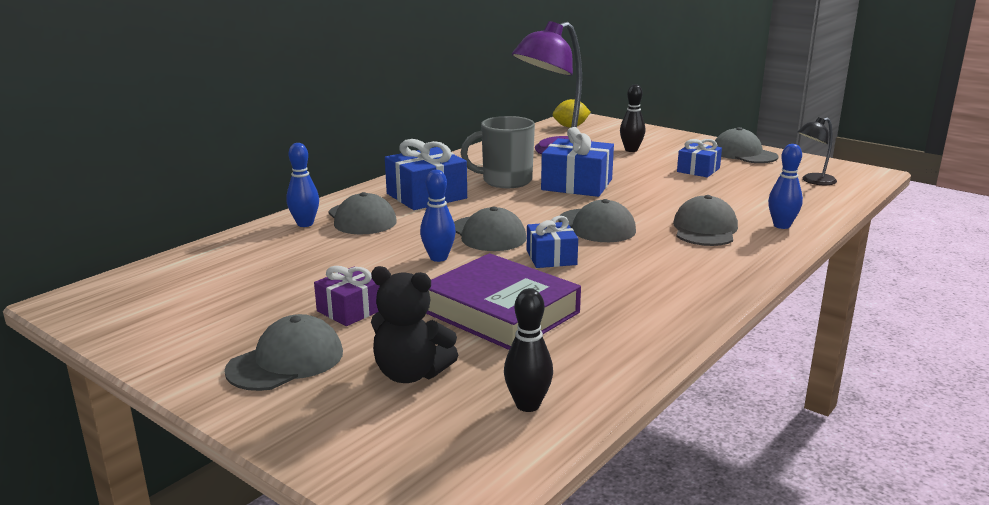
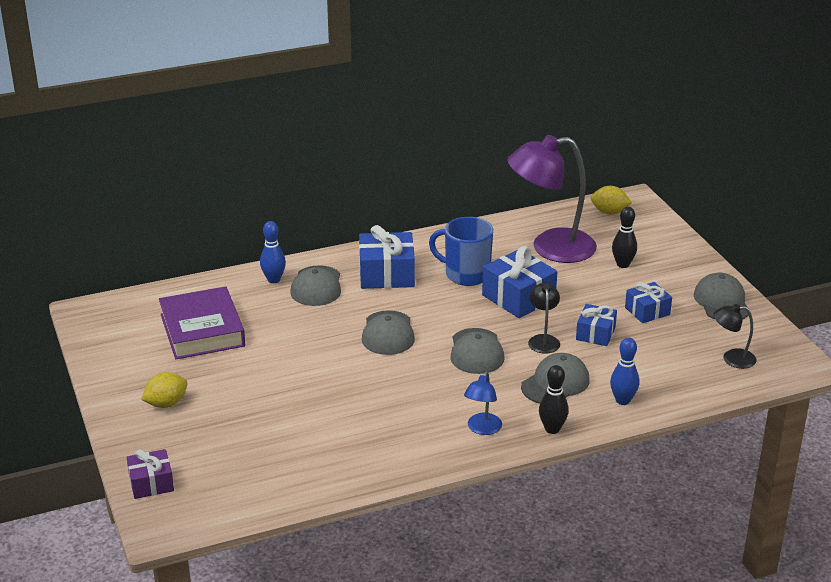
camera: 30 degrees right, 10 degrees up
grey cap [224,314,343,391] -> yellow lemon [141,372,188,408]
purple gift [314,266,380,326] -> purple gift moved to [127,449,174,499]
black teddy bear [371,266,458,383] -> none
blue bowling pin [420,170,456,262] -> none
purple book [426,253,581,350] -> purple book moved to [159,286,245,359]
grey mug [461,116,535,188] -> blue mug [429,217,493,286]
black bowling pin [504,289,553,412] -> black bowling pin moved to [539,365,569,434]
blue gift [527,216,578,268] -> blue gift moved to [576,304,617,346]
none -> blue lamp [464,371,502,435]
none -> black lamp [528,283,560,354]

